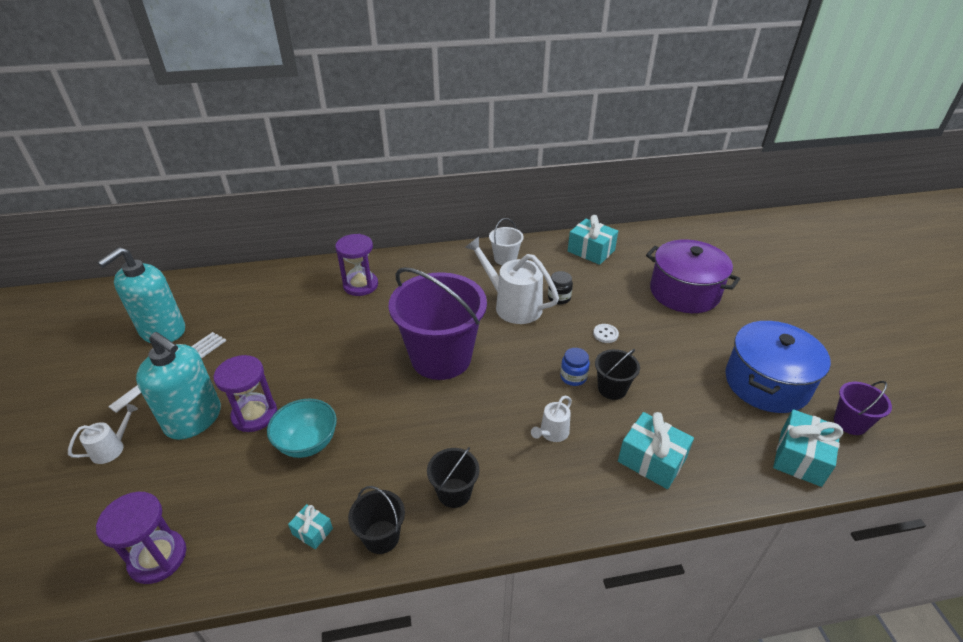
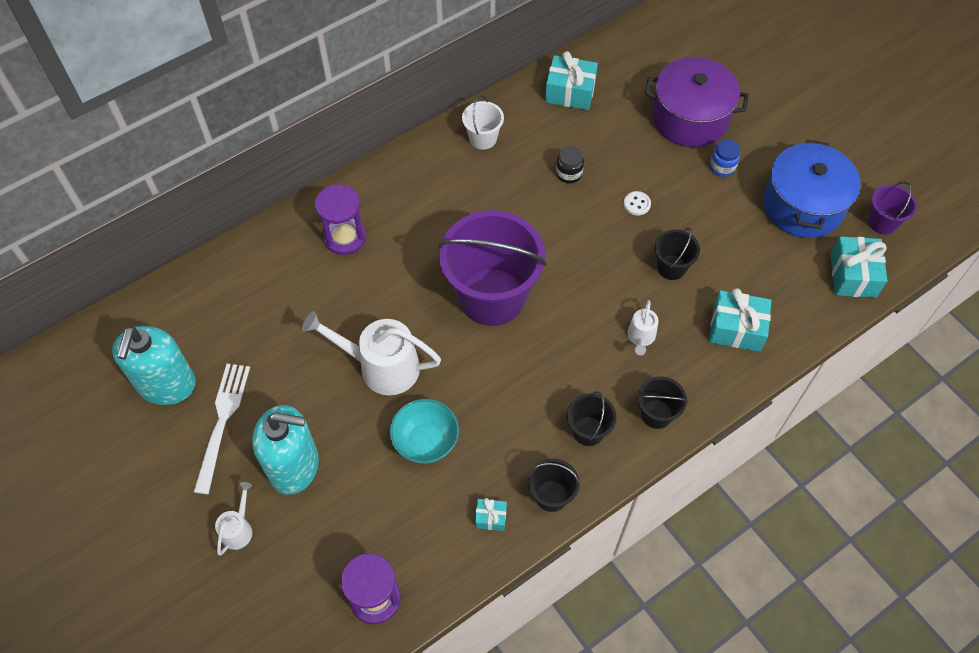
camera: 25 degrees left, 20 degrees up
purple hourglass [213,355,277,432] -> none
white watering can [465,237,559,324] -> white watering can moved to [302,311,441,396]
blue jar [560,348,590,386] -> blue jar moved to [710,139,740,177]
none -> black bucket [637,376,688,429]

